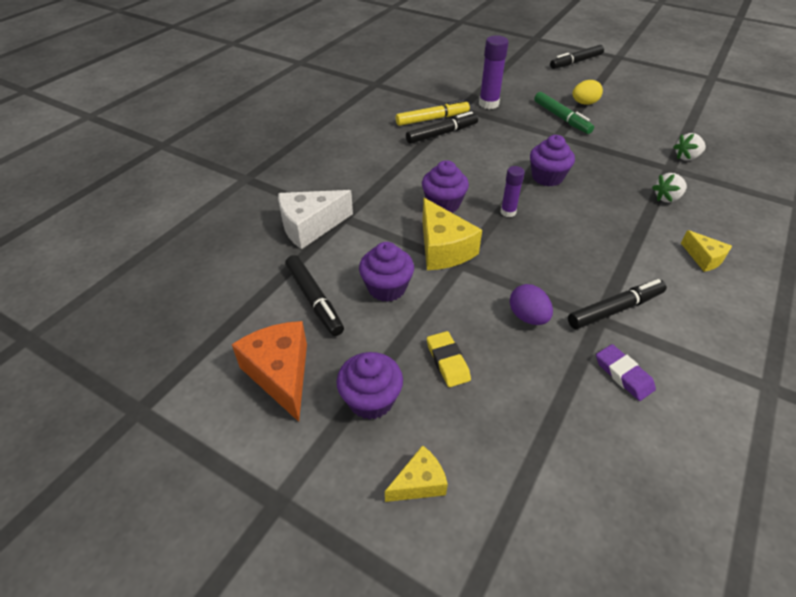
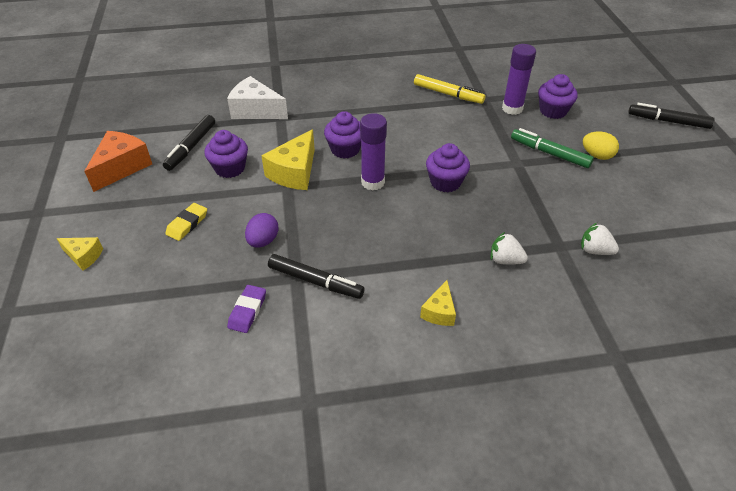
camera: 50 degrees right, 0 degrees up
purple cupcake [336,352,403,420] -> purple cupcake moved to [538,74,578,119]
black marker [406,111,478,144] -> none
purple glue stick [500,166,525,217] -> purple glue stick [360,113,387,191], size x1.64
green marker [534,92,594,134] -> green marker turned 105 degrees clockwise [511,128,594,168]

